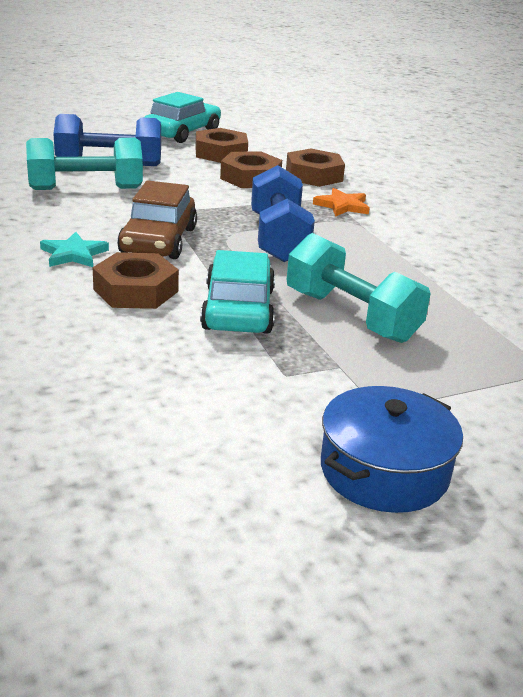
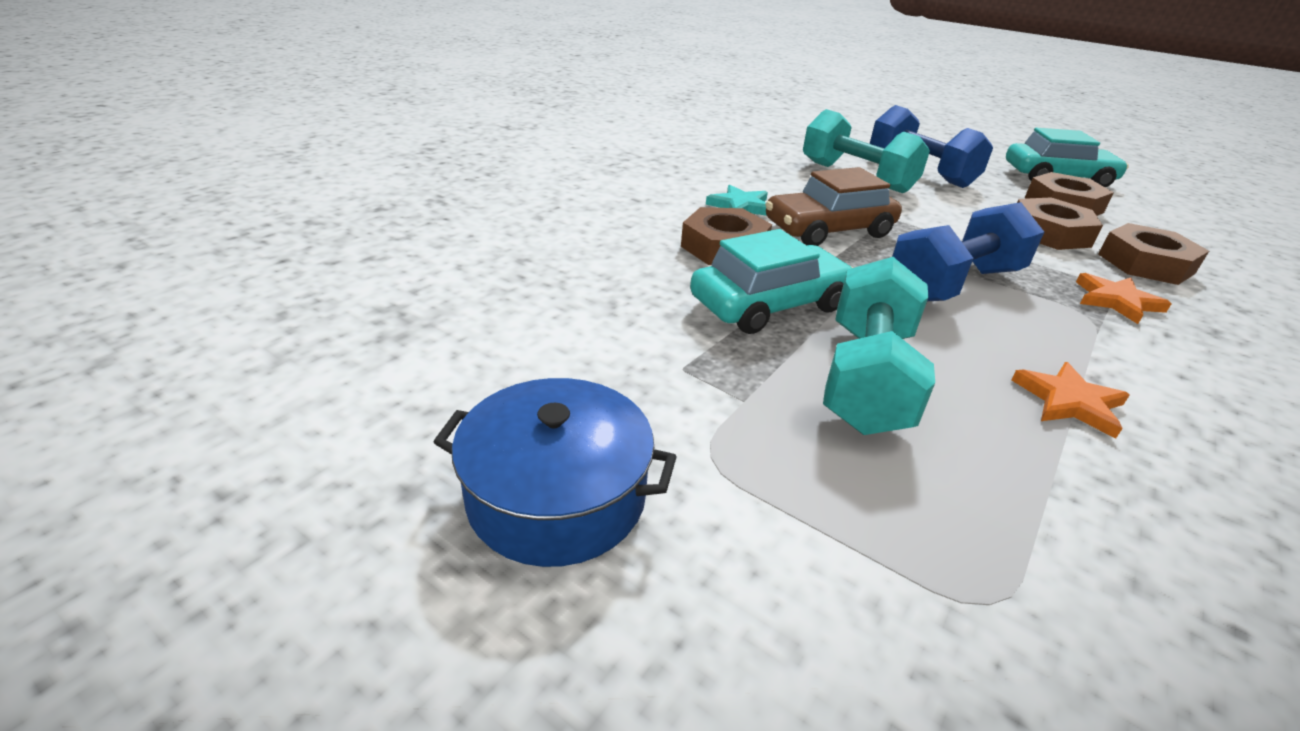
camera: 60 degrees right, 5 degrees up
none -> orange star [1011,362,1129,439]

